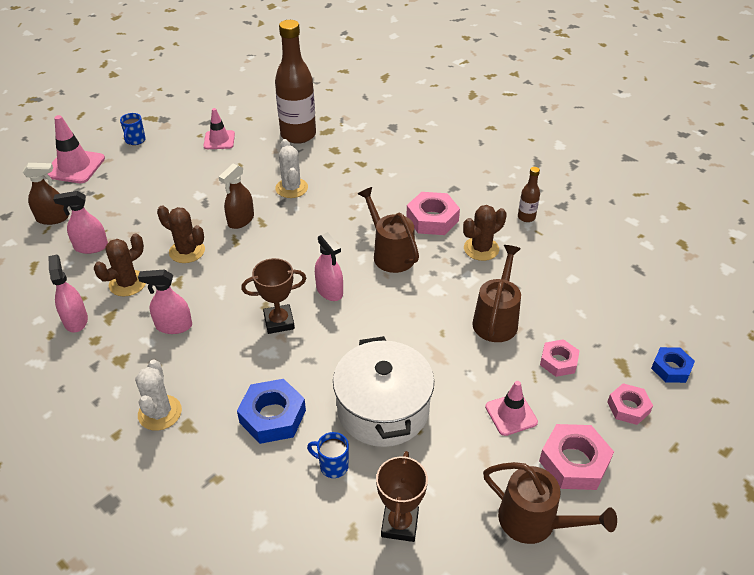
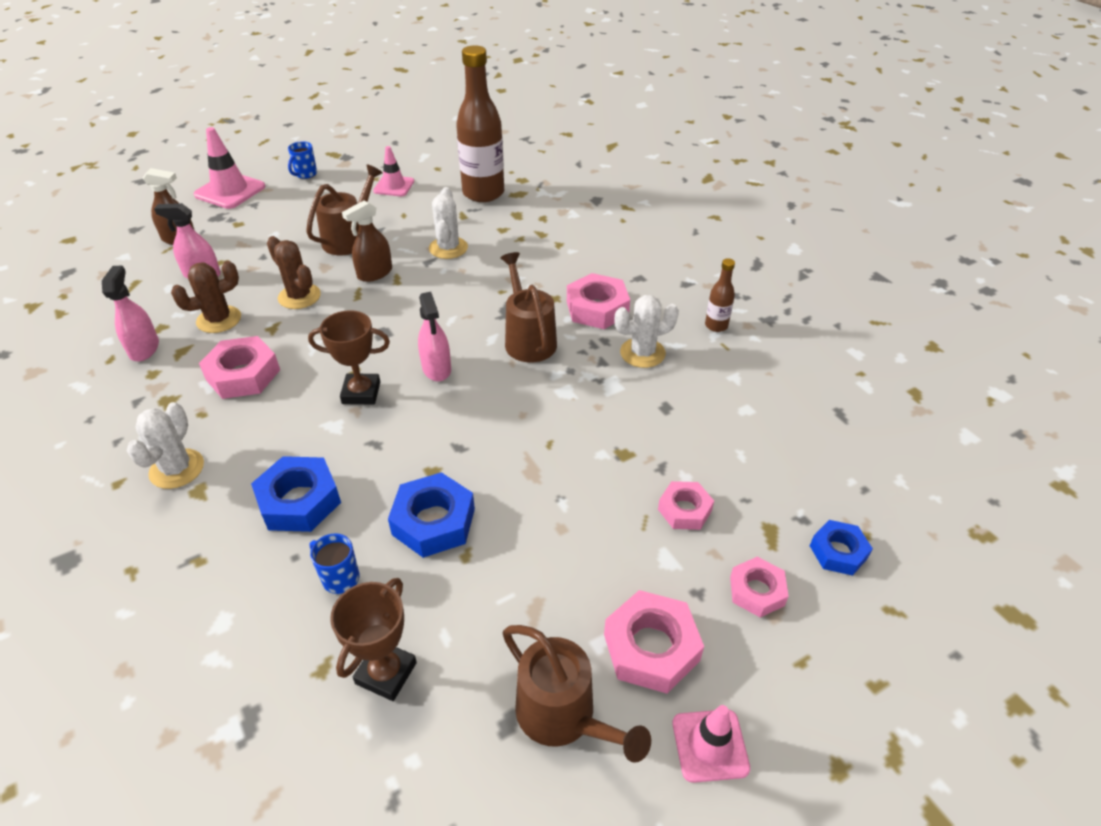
camera: 15 degrees right, 0 degrees up
pink spray bottle [138,269,192,334] -> pink nut [199,336,280,399]
white pot [333,336,434,447] -> blue nut [388,472,475,558]
brown cactus [463,205,507,261] -> white cactus [615,295,679,368]
brown watering can [472,245,521,342] -> brown watering can moved to [306,165,382,255]
pink traffic cone [485,381,538,436] -> pink traffic cone moved to [673,705,750,783]

